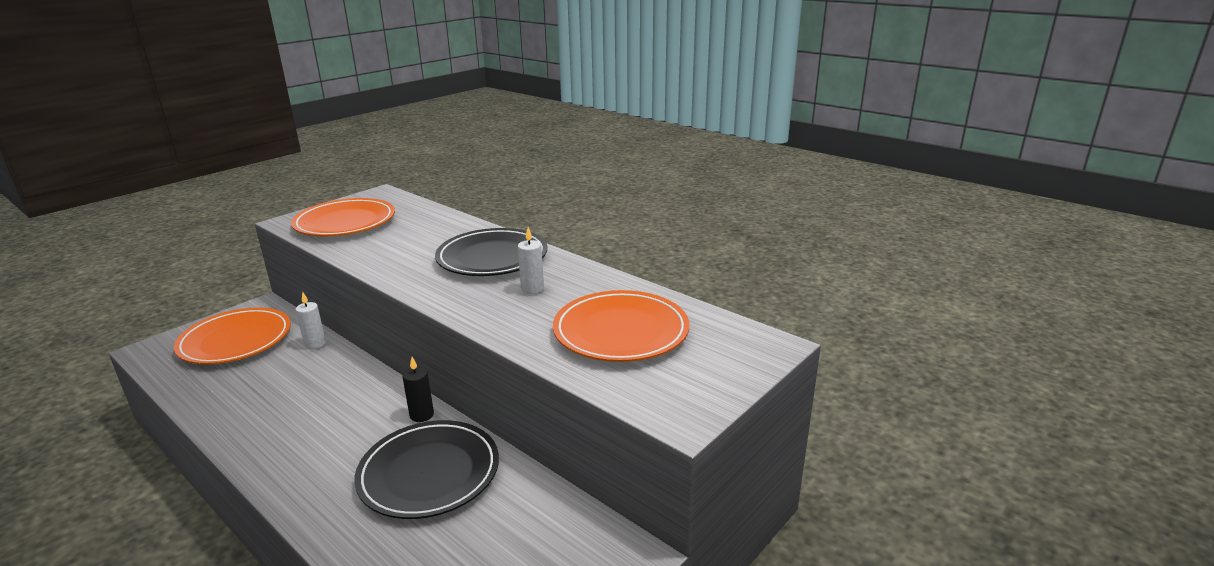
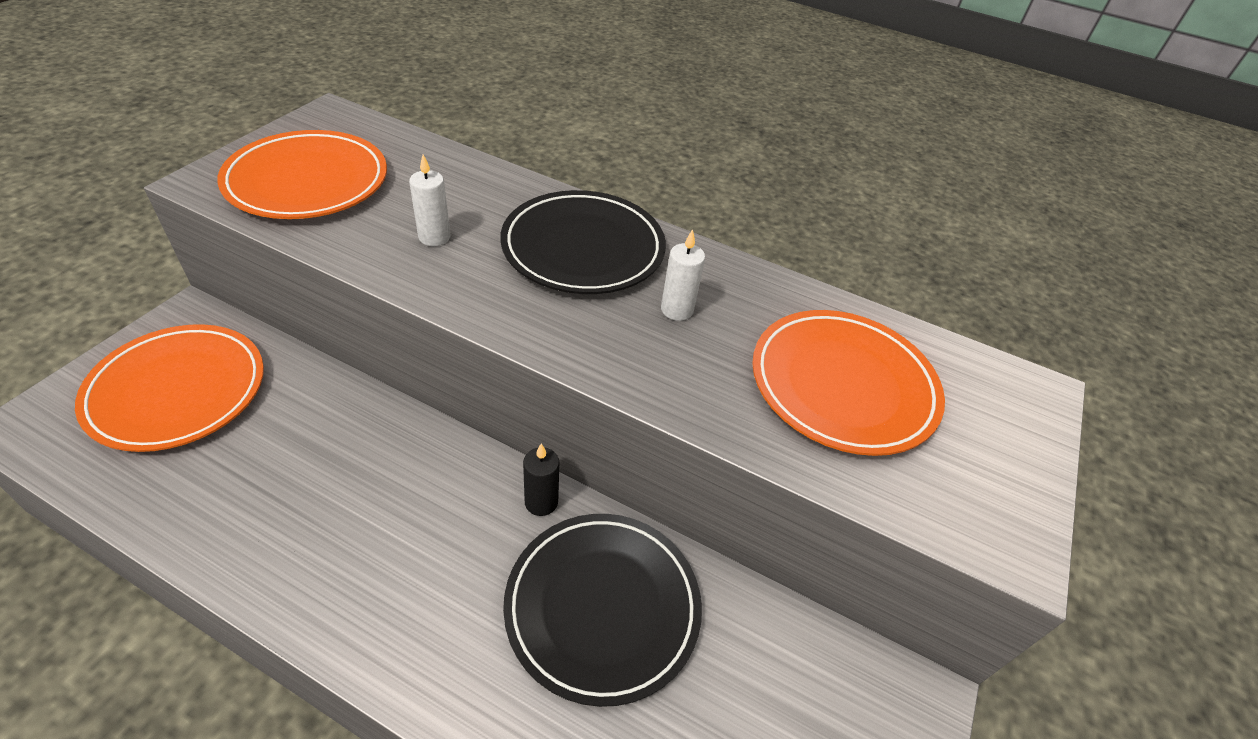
camera: 20 degrees left, 20 degrees up
white candle [296,292,326,350] -> white candle moved to [409,155,450,246]

